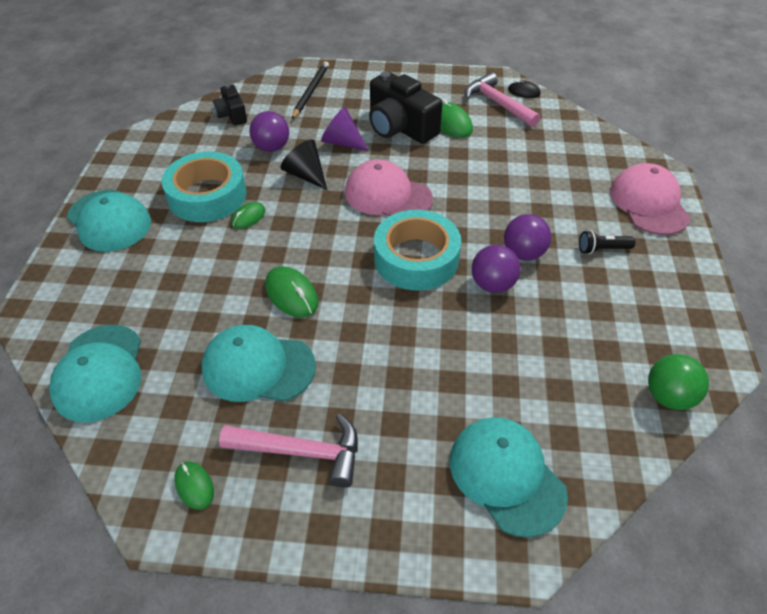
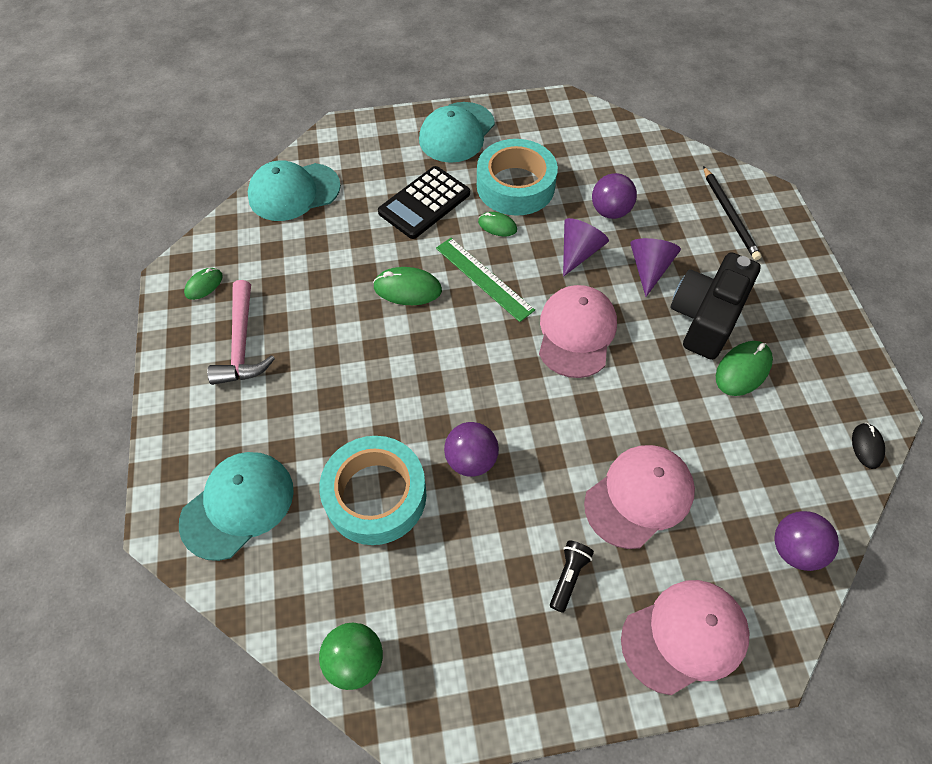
camera: 75 degrees right, 10 degrees up
turquoise cap [201,325,316,402] -> none
black camera [213,84,247,125] -> none
green mouse [265,266,318,318] -> green mouse turned 60 degrees clockwise [373,267,442,305]
black cone [281,140,327,190] -> purple cone [563,218,609,277]
black pencil [292,61,329,119] -> black pencil turned 75 degrees clockwise [703,166,762,260]
turquoise tape [374,210,461,290] -> turquoise tape moved to [319,436,427,545]
pink hammer [465,72,541,127] -> none
purple ball [504,214,551,261] -> purple ball moved to [774,511,839,571]
black flashlight [579,230,635,254] -> black flashlight turned 45 degrees clockwise [550,540,594,613]
none -> black calculator [378,166,470,239]
none -> green ruler [436,238,535,322]
none -> pink cap [584,445,695,549]

